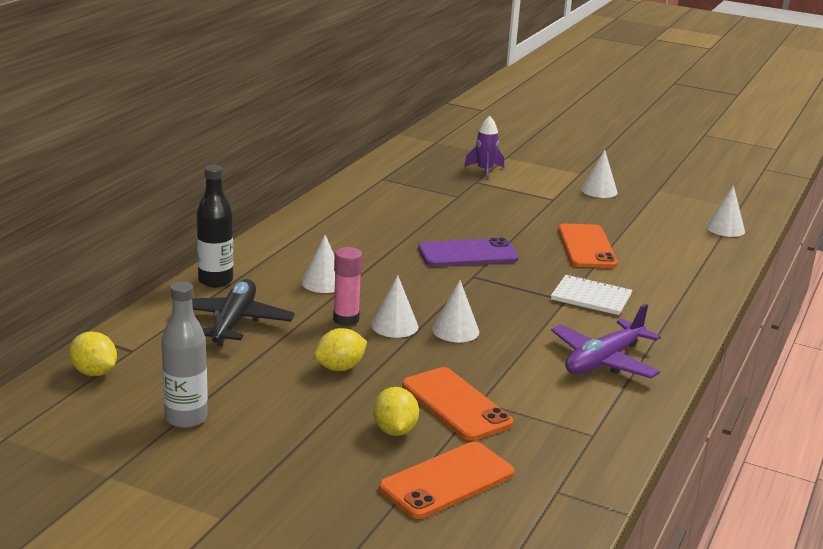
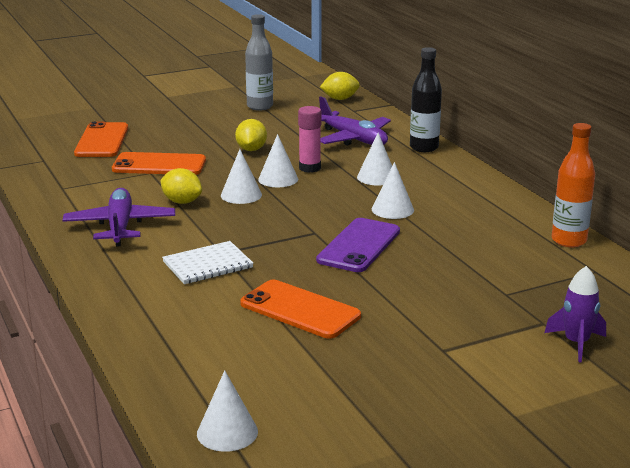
camera: 130 degrees right, 0 degrees up
black plane [192,279,295,346] -> purple plane [319,96,391,146]
yellow lemon [373,387,419,436] -> yellow lemon moved to [160,168,202,204]
white cone [581,150,618,198] -> white cone moved to [372,162,414,219]
none -> orange bottle [552,123,595,247]

